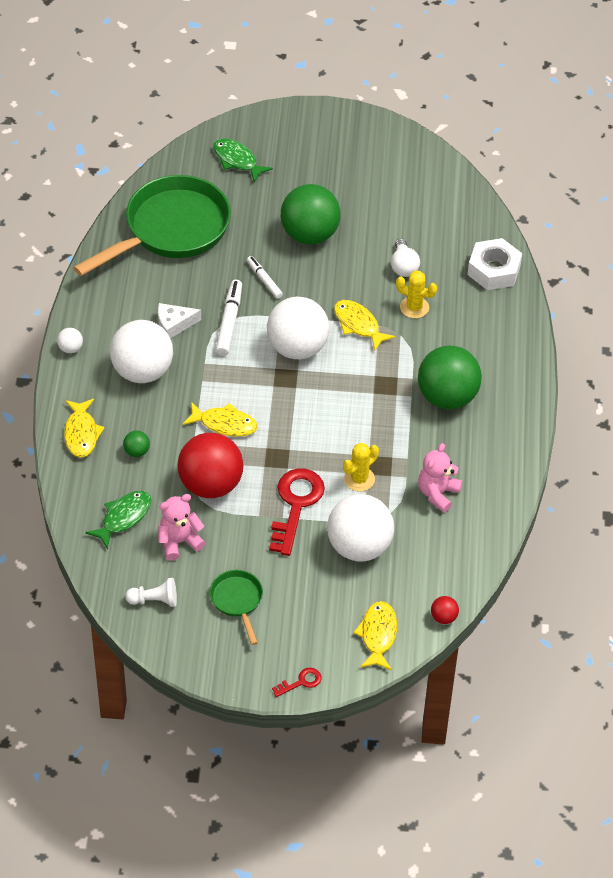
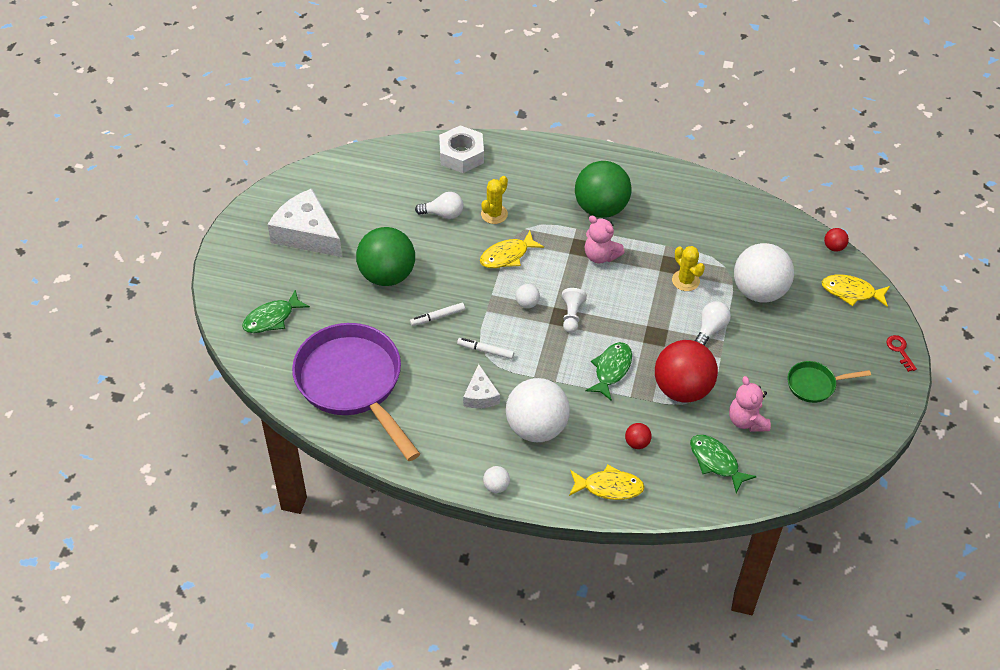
camera: 80 degrees left, 0 degrees up
green pan [73,175,231,276] -> purple pan [292,323,420,461]
green ball [123,431,150,457] -> red ball [625,423,652,449]
white pawn [126,578,177,607] -> white pawn moved to [562,288,587,333]
yellow fish [183,402,258,437] -> green fish [585,342,632,401]
white marker [216,280,242,356] -> white marker [457,338,514,359], size x0.64
white ball [267,297,329,359] -> white ball [516,284,540,308], size x0.41
red key [269,468,325,556] -> white light bulb [695,301,731,346]
pink teddy bear [418,443,462,513] -> pink teddy bear moved to [585,216,625,263]
none -> white cheese [268,188,342,257]

